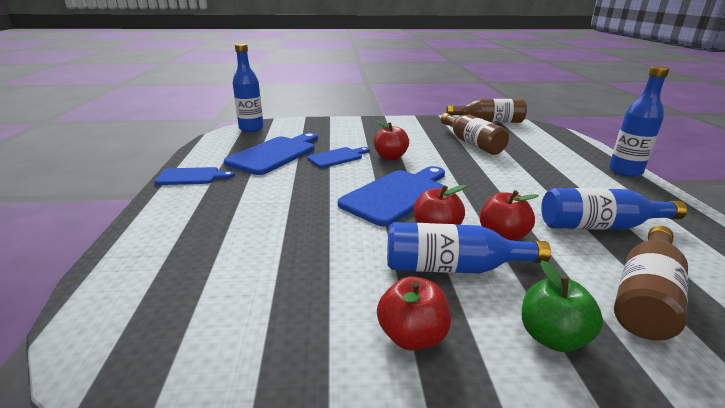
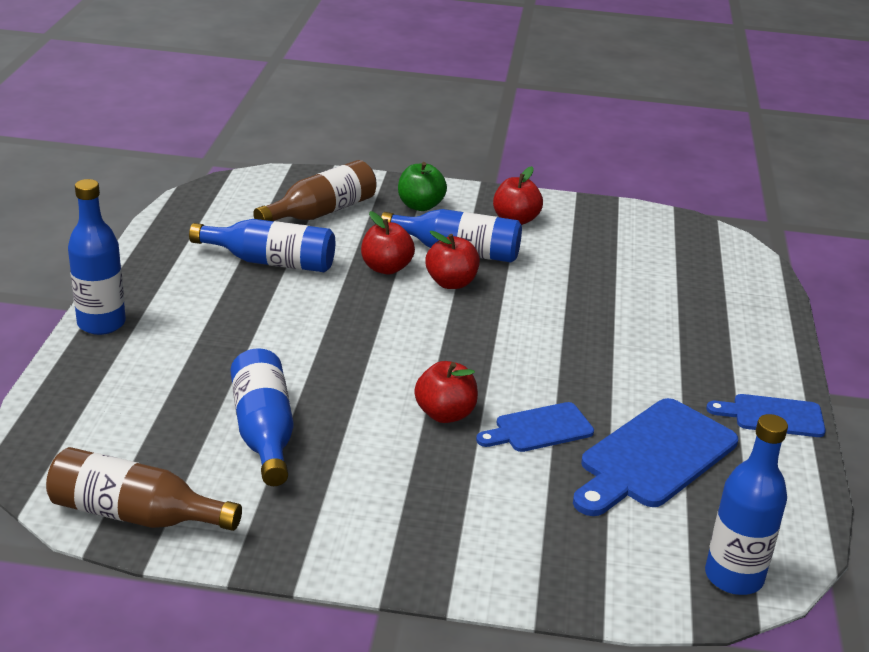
camera: 170 degrees left, 5 degrees up
blue cutting board [338,166,445,227] -> none
brown bottle [441,113,509,155] -> blue bottle [231,348,293,486]

